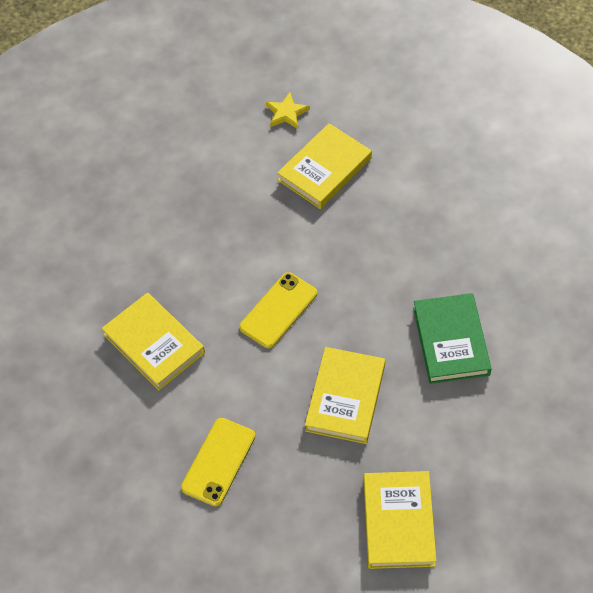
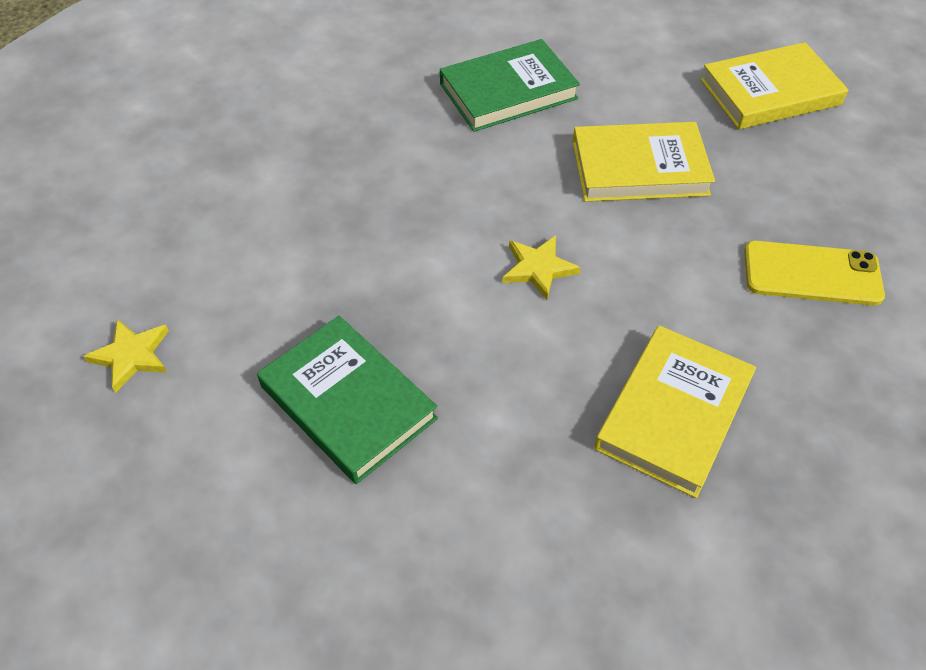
camera: 110 degrees left, 5 degrees down
yellow phone [239,272,317,348] -> yellow star [503,235,581,300]
yellow book [277,123,372,209] -> none
none -> green book [257,316,438,484]

